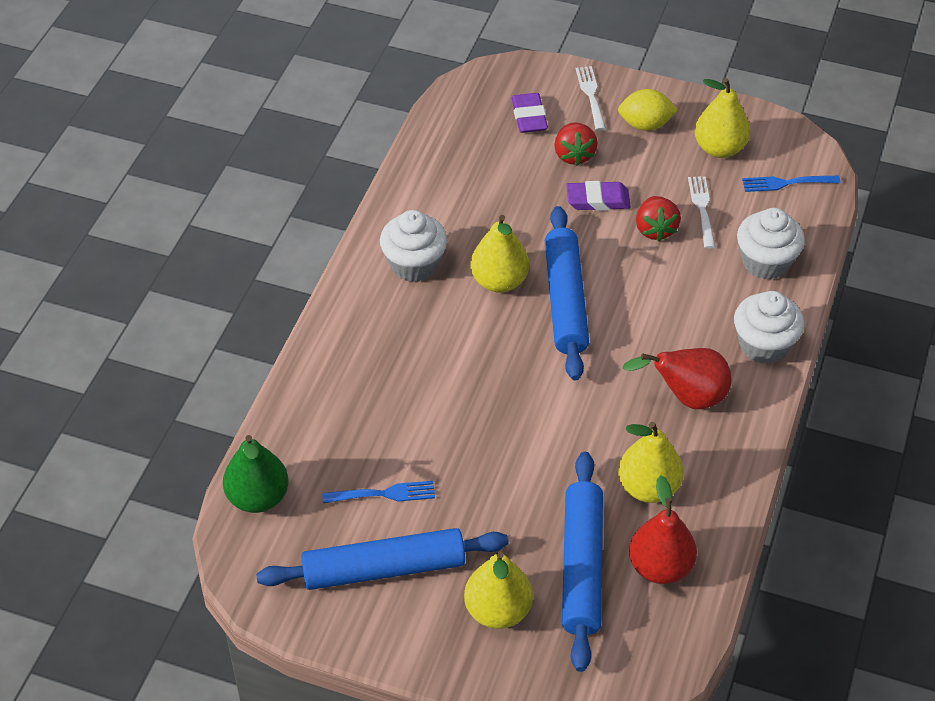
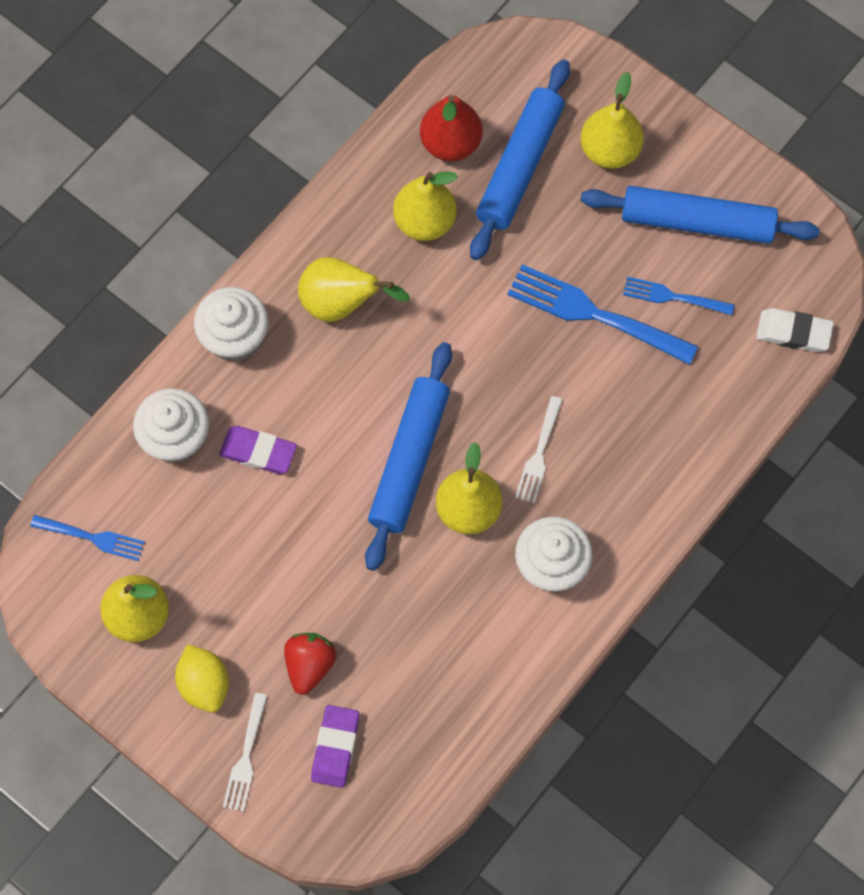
camera: 160 degrees left, 20 degrees up
green pear [223,435,289,513] -> white eraser [756,308,834,352]
purple eraser [566,181,631,211] -> purple eraser moved to [219,426,297,474]
yellow lemon [618,89,678,131] -> yellow lemon turned 45 degrees clockwise [175,644,229,713]
red pear [622,348,732,409] -> yellow pear [298,257,410,322]
red strawberry [636,196,681,241] -> none
white fork [688,176,715,248] -> white fork moved to [515,396,563,503]
none -> blue fork [508,264,698,365]

